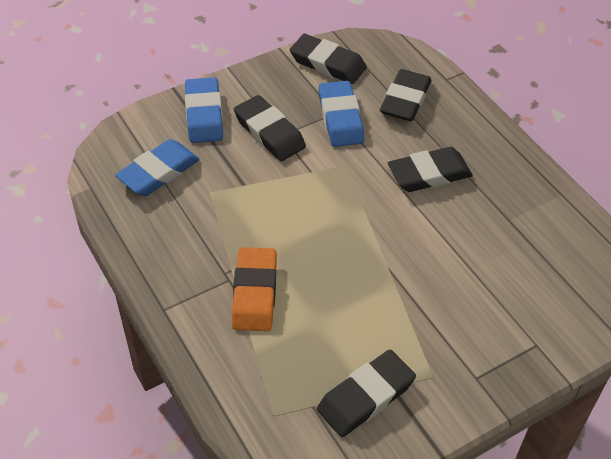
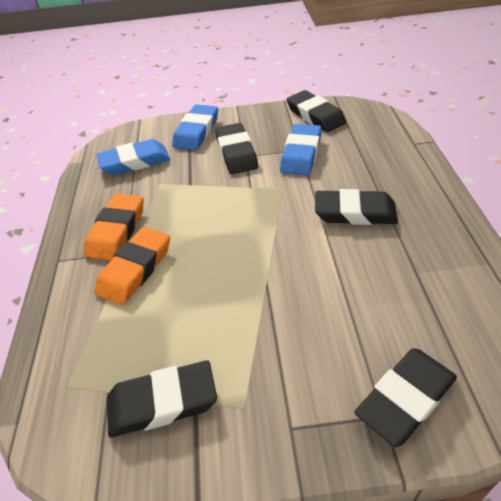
camera: 30 degrees right, 5 degrees down
black eraser [380,69,432,121] -> black eraser moved to [354,348,457,447]
none -> orange eraser [84,194,143,261]

